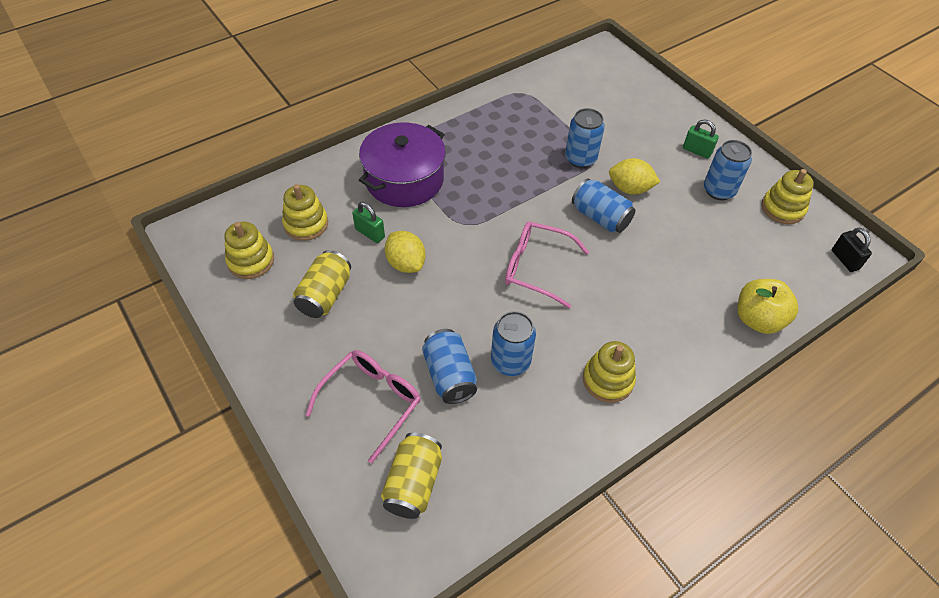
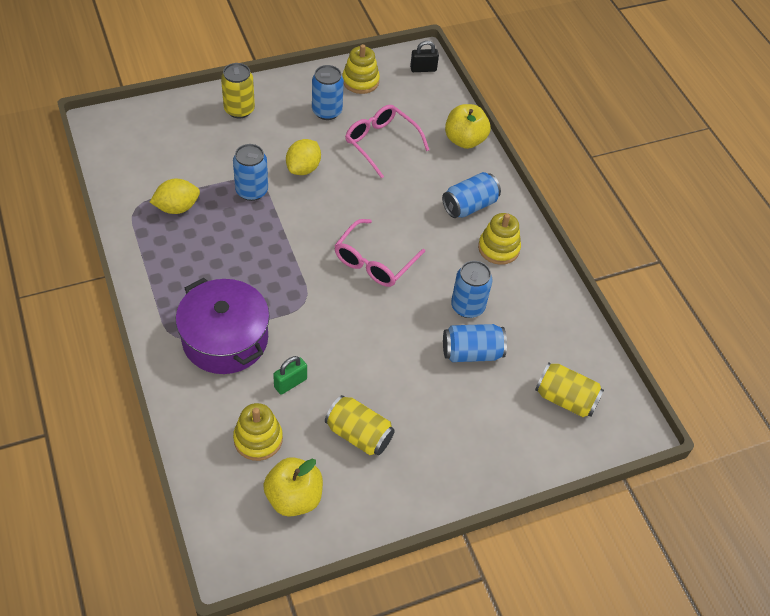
camera: 80 degrees left, 0 degrees up
yellow stacking toy [225,221,274,279] -> yellow apple [263,457,323,517]
pink glasses [305,350,421,463] -> pink glasses moved to [345,105,429,179]
yellow lemon [385,231,426,273] -> yellow lemon moved to [150,179,200,214]
blue can [572,178,636,233] -> blue can moved to [442,172,501,218]
green padlock [683,120,719,159] -> none
none -> yellow can [221,63,255,118]

